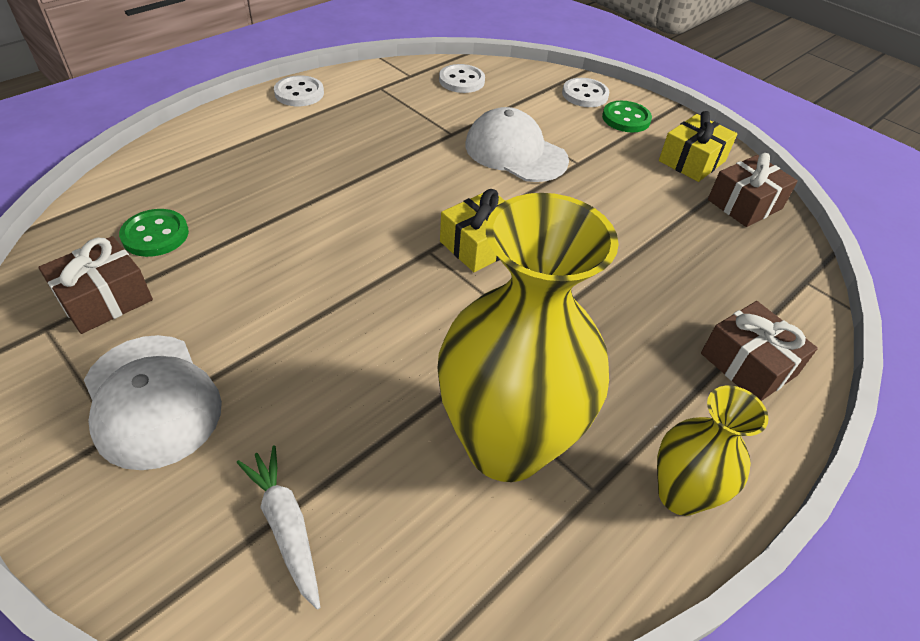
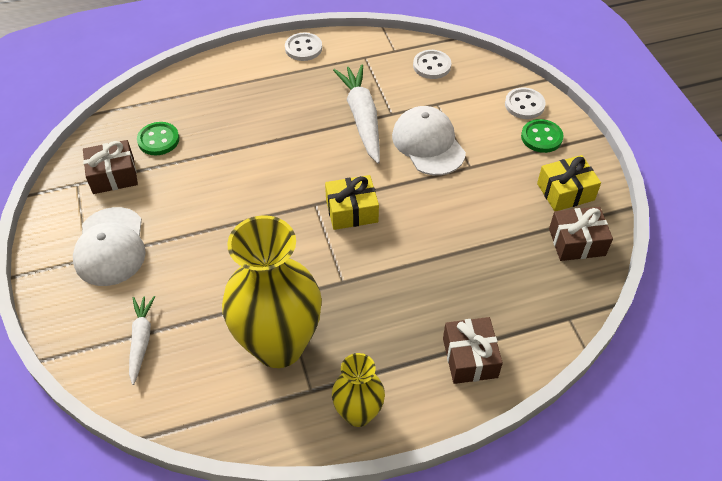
camera: 30 degrees right, 5 degrees up
none -> white carrot [333,65,380,164]

